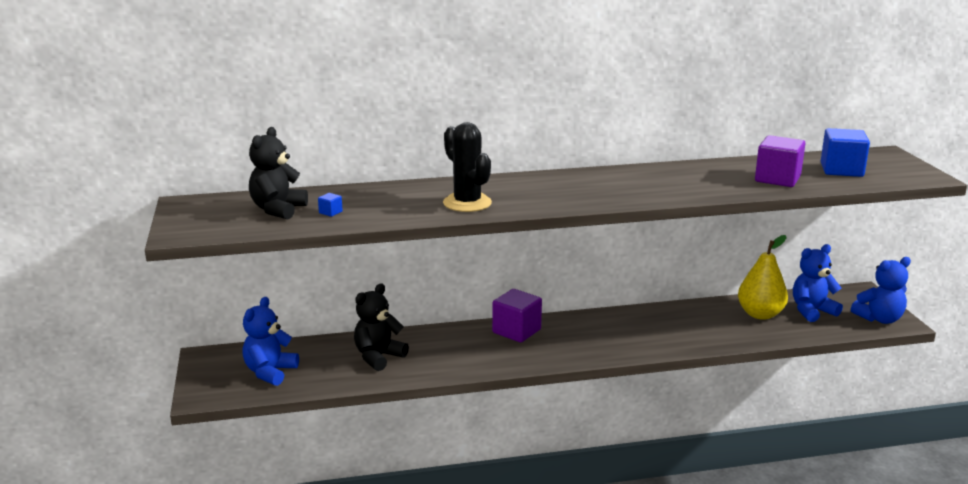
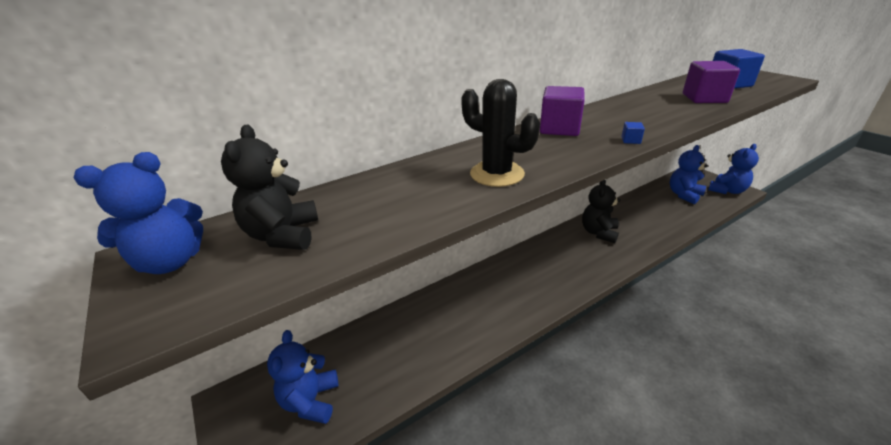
camera: 20 degrees left, 10 degrees up
blue cube [318,193,343,217] -> blue cube moved to [621,122,645,144]
black teddy bear [354,283,409,371] -> black teddy bear moved to [582,180,620,243]
purple cube [492,289,542,343] -> purple cube moved to [540,86,585,136]
yellow pear [738,235,788,320] -> none
none -> blue teddy bear [74,152,203,274]

